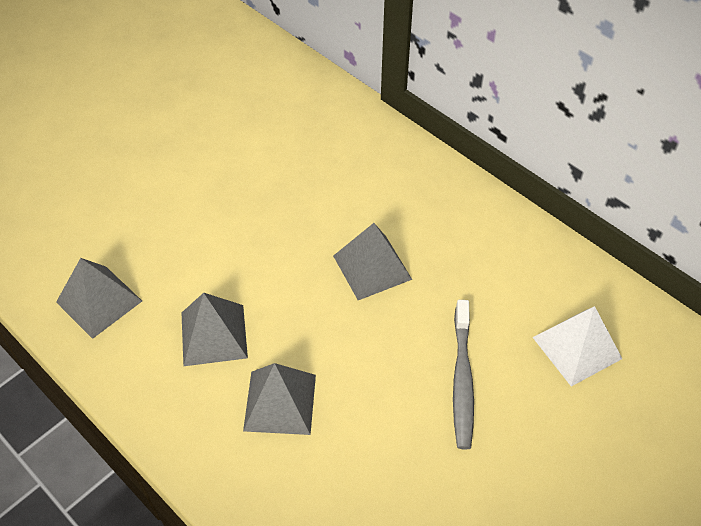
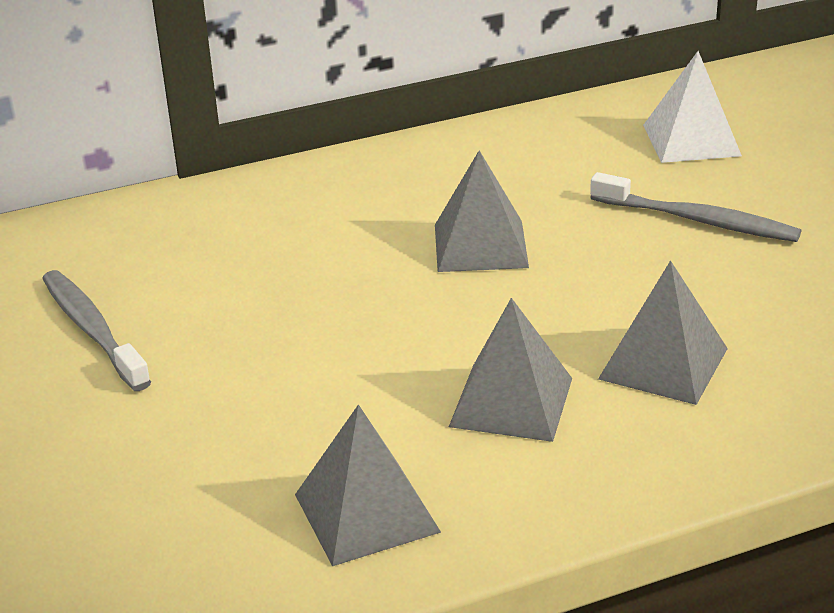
camera: 65 degrees left, 20 degrees down
none -> grey toothbrush [42,270,151,391]

